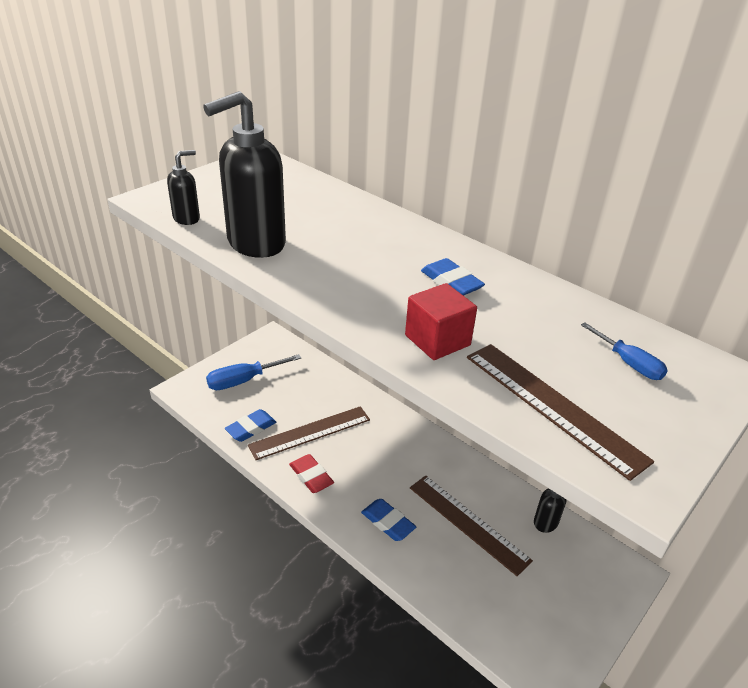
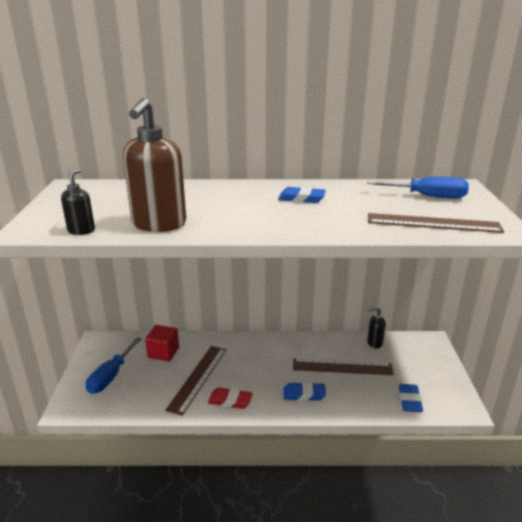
camera: 40 degrees left, 10 degrees down
black soap dispenser [203,91,286,258] -> brown soap dispenser [123,98,186,232]
blue eraser [225,409,276,442] -> blue eraser moved to [399,384,423,412]
red cube [405,283,477,360] -> red cube moved to [145,325,179,362]
blue screwdriver [581,323,668,380] -> blue screwdriver [367,177,469,198], size x1.66

